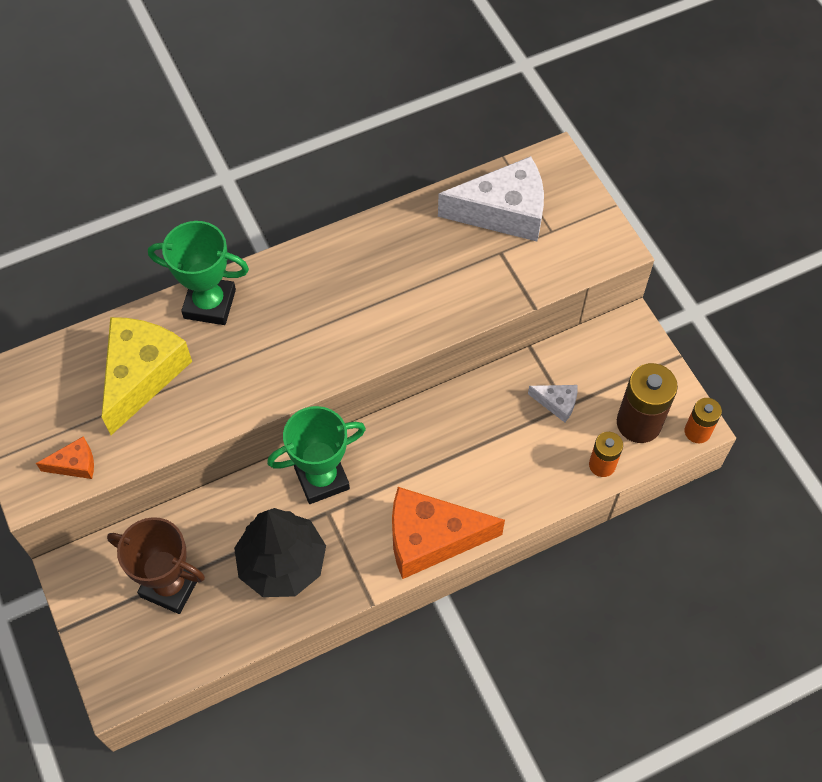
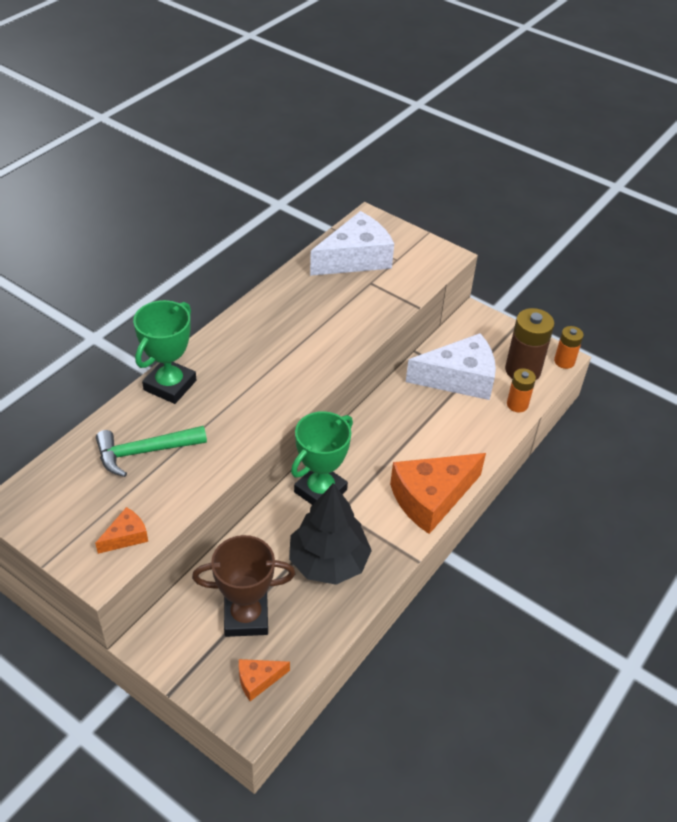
camera: 30 degrees left, 15 degrees down
yellow cheese [102,317,192,435] -> green hammer [96,426,207,477]
green trophy [148,221,249,325] -> green trophy turned 45 degrees counterclockwise [133,300,196,404]
white cheese [528,385,578,422] -> white cheese [406,333,496,400], size x2.17
none -> orange cheese [239,659,290,701]

